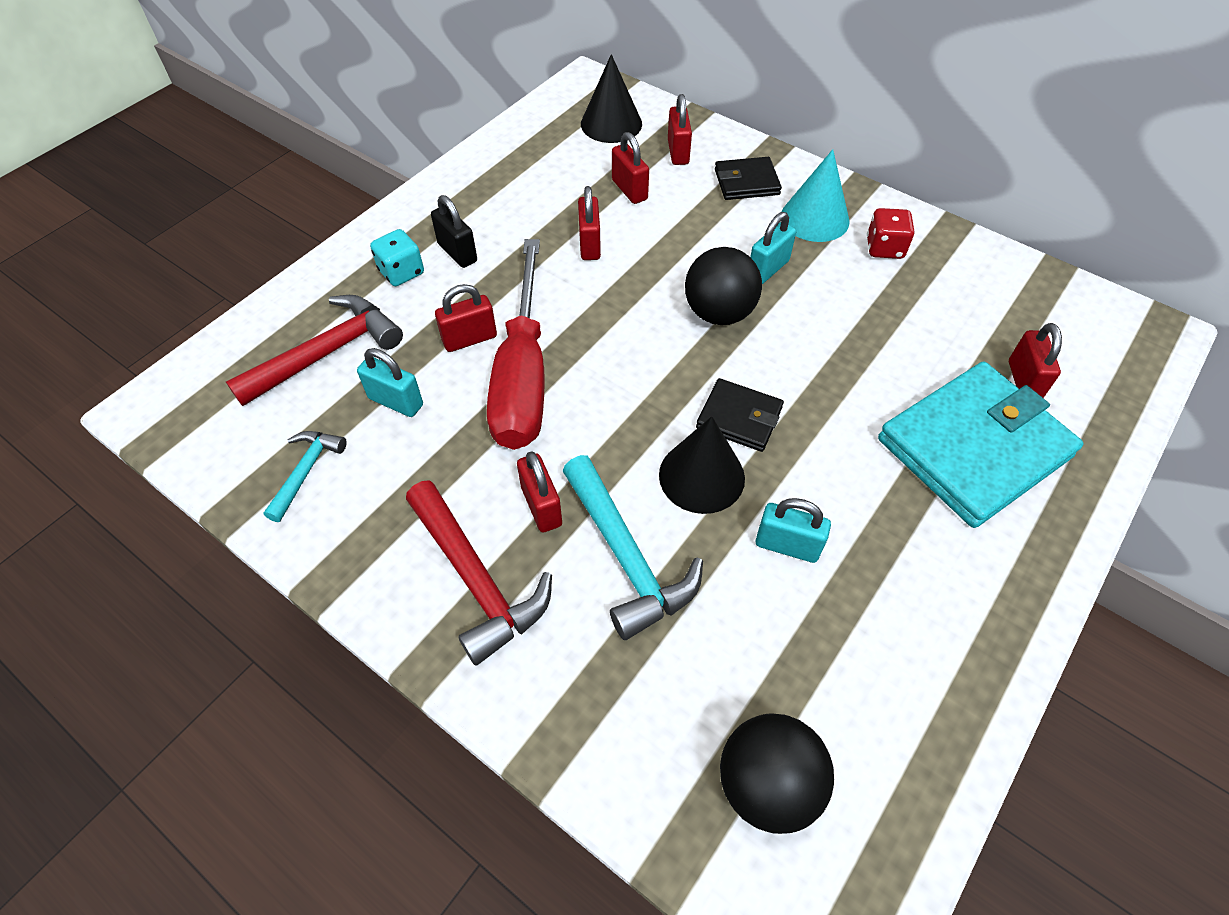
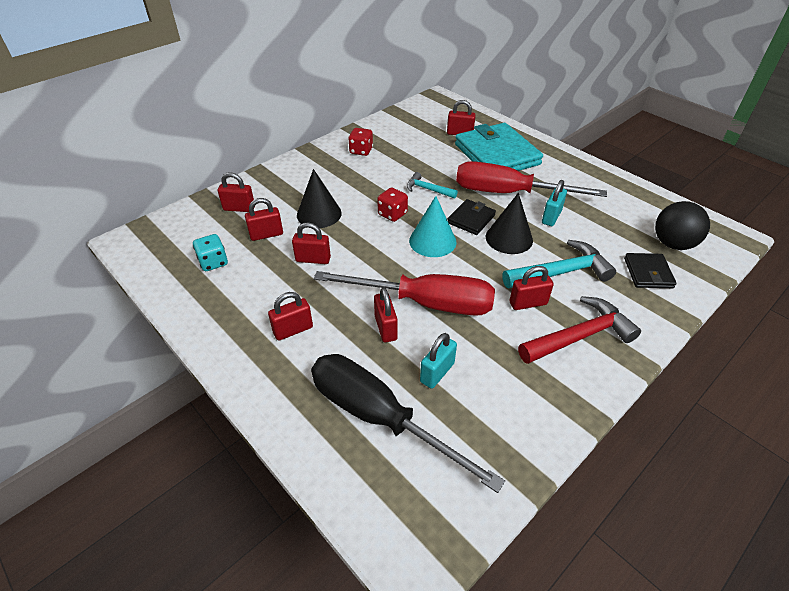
camera: 80 degrees left, 10 degrees down
red hammer [226,295,403,406] -> black screwdriver [311,354,505,493]
turquoise hammer [264,431,347,522] -> turquoise hammer moved to [407,172,458,199]
turquoise dice [370,229,424,286] -> turquoise dice moved to [193,234,228,271]
black padlock [431,195,477,268] -> red padlock [268,292,313,341]
black cone [581,54,642,143] -> black cone moved to [297,169,342,228]
black ball [685,247,762,325] -> red dice [377,187,408,222]
black wallet [715,157,782,200] -> black wallet moved to [624,253,677,288]
turquoise padlock [750,212,796,284] -> none
turquoise cone [782,149,850,242] -> turquoise cone moved to [409,196,457,257]
none -> red screwdriver [456,161,607,197]

